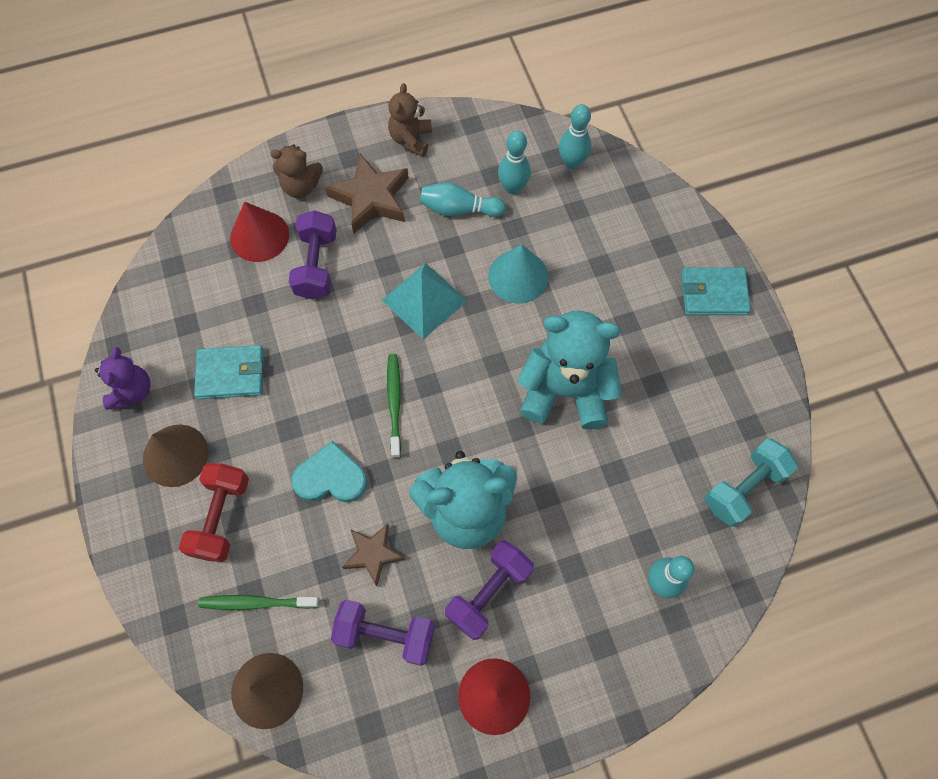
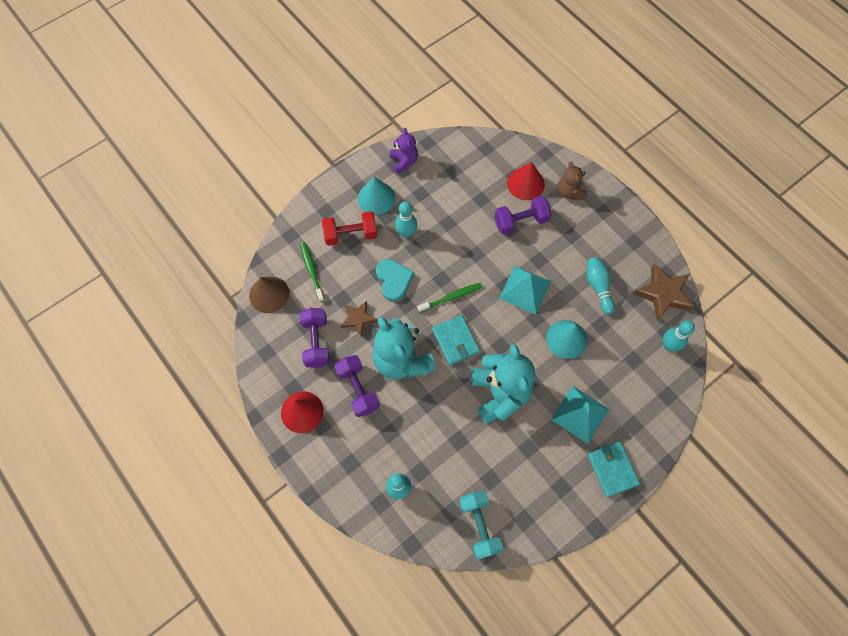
camera: 70 degrees right, 0 degrees up
purple teddy bear [95,347,151,410] -> purple teddy bear turned 90 degrees counterclockwise [390,128,418,174]
brown cone [143,424,208,487] -> turquoise cone [358,177,396,215]
turquoise wallet [194,345,263,399] -> turquoise wallet moved to [432,315,480,365]
brown star [325,154,409,233] -> brown star moved to [633,263,694,321]
brown teddy bear [388,83,432,156] -> none
purple dumbbell [445,540,534,640] -> purple dumbbell turned 45 degrees clockwise [334,355,380,417]
turquoise bowling pin [498,131,531,194] -> turquoise bowling pin moved to [395,201,417,238]
turquoise dumbbell [705,438,798,526] -> turquoise dumbbell turned 45 degrees clockwise [459,490,504,559]
none -> turquoise pyramid [551,386,609,444]

